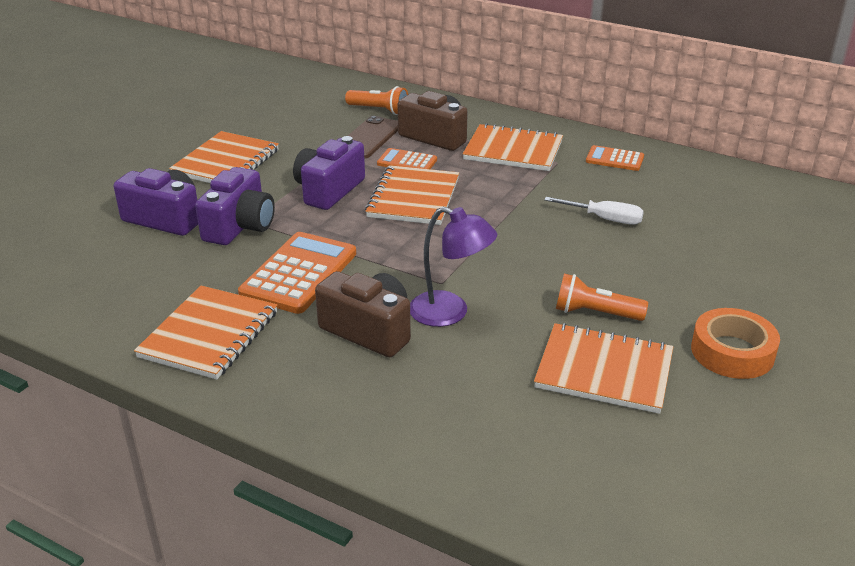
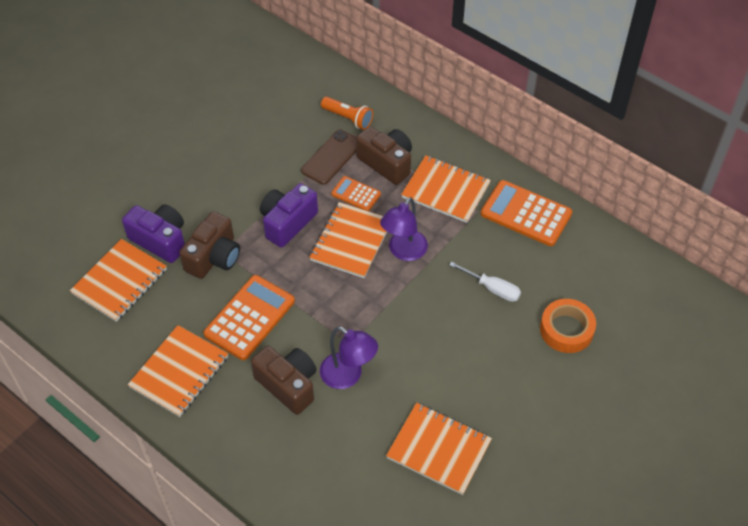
camera: 10 degrees right, 20 degrees up
orange notebook [169,131,279,183] -> orange notebook moved to [70,239,167,322]
purple camera [195,167,275,245] -> brown camera [179,211,240,279]
orange flashlight [556,274,648,321] -> none
orange calculator [586,145,644,171] -> orange calculator [481,180,573,246], size x1.82
orange tape [691,308,780,379] -> orange tape moved to [540,299,596,353]
none -> purple lamp [380,197,428,261]

